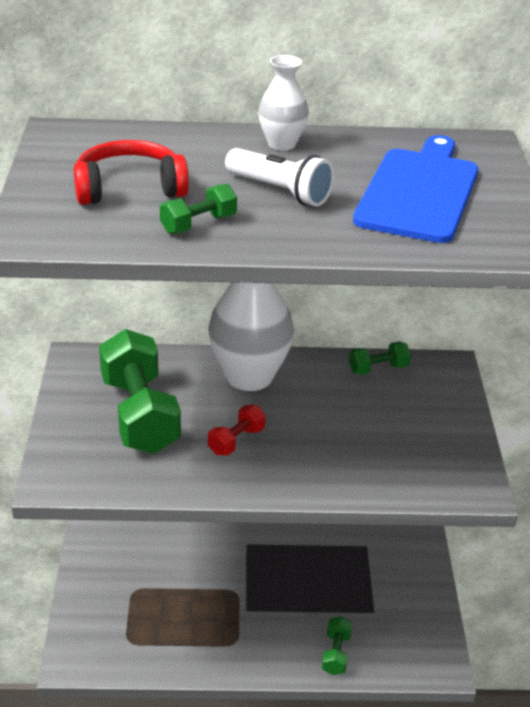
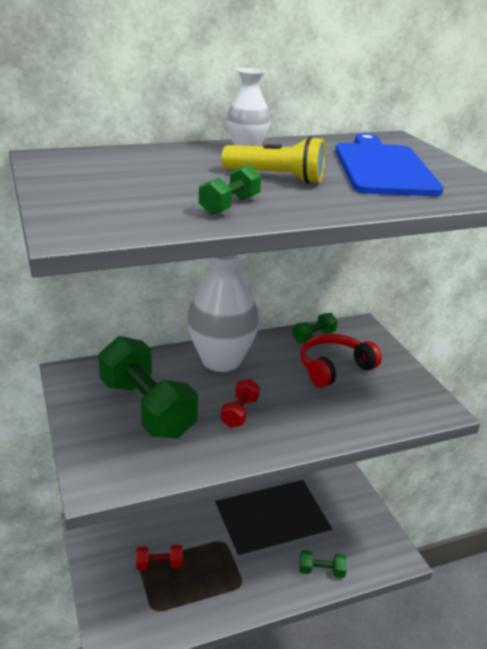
camera: 20 degrees left, 5 degrees down
red headphones [74,140,189,205] -> red headphones moved to [300,334,382,388]
white flashlight [225,148,335,207] -> yellow flashlight [222,136,325,184]
green dumbbell [322,616,352,675] -> green dumbbell turned 75 degrees counterclockwise [299,550,347,578]
none -> red dumbbell [136,545,183,570]

